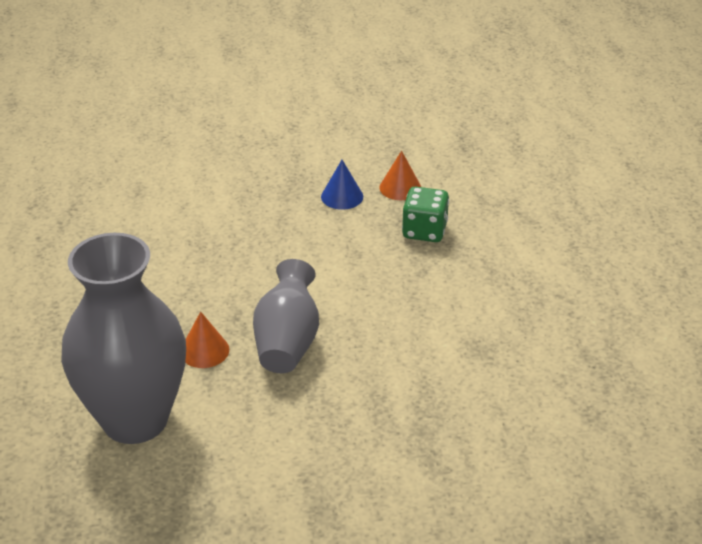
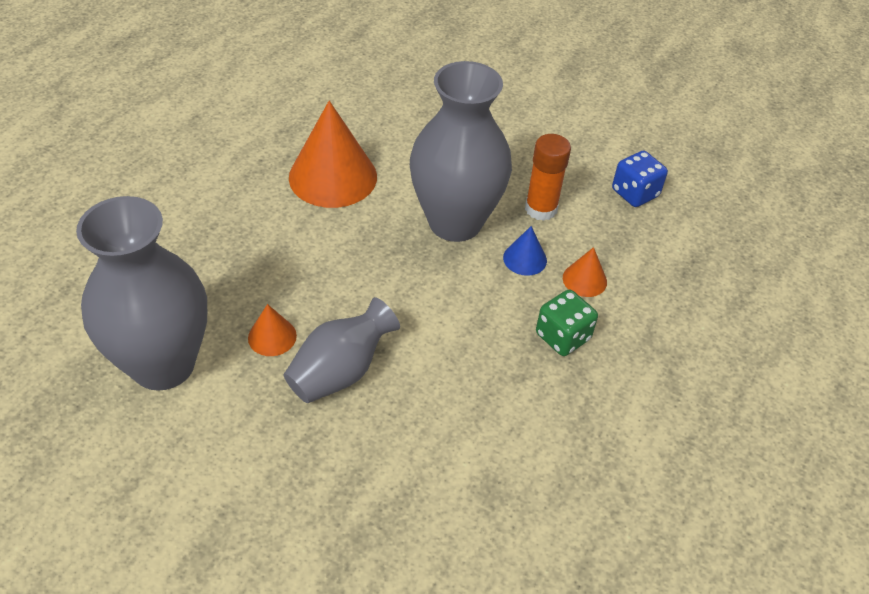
camera: 35 degrees right, 10 degrees up
none -> orange cone [289,101,377,208]
none -> grey vase [410,61,512,242]
none -> orange glue stick [525,134,571,221]
none -> blue dice [612,151,668,207]

